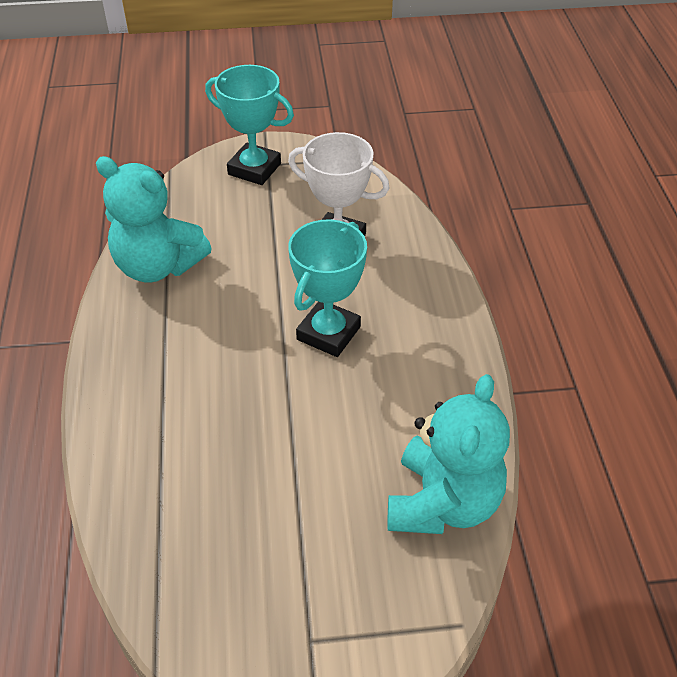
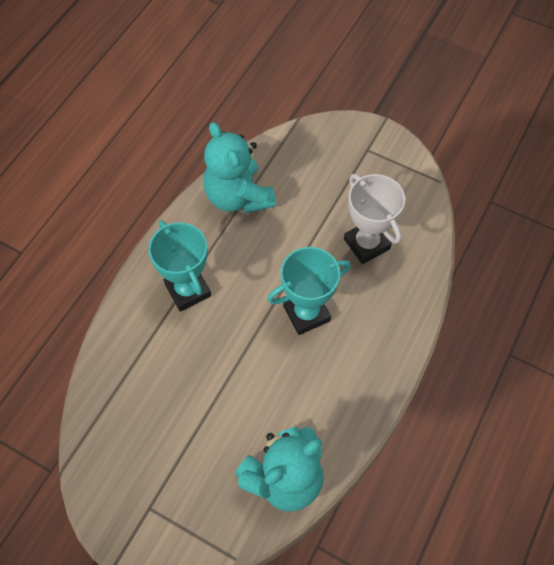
camera: 35 degrees right, 15 degrees up
turquoise trophy [205,65,294,185] -> turquoise trophy moved to [148,221,211,312]

